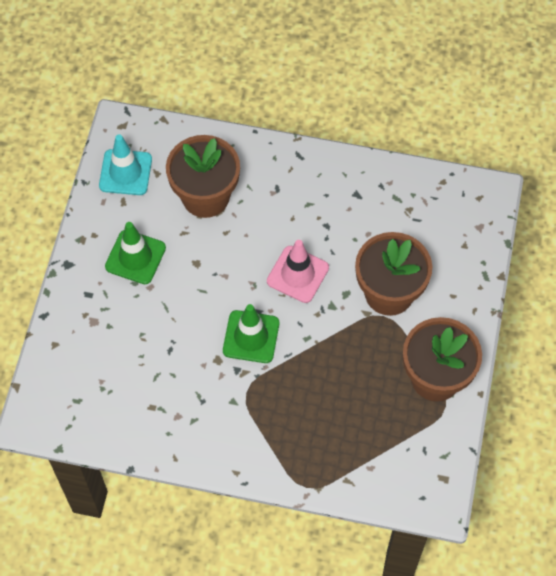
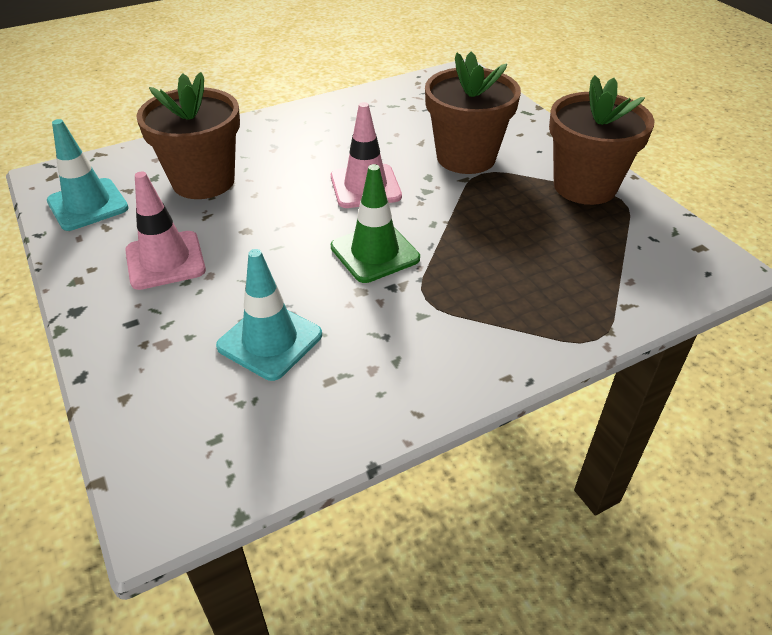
camera: 40 degrees left, 20 degrees down
green traffic cone [105,222,166,284] -> pink traffic cone [125,172,206,290]
none -> turquoise traffic cone [216,249,322,381]

